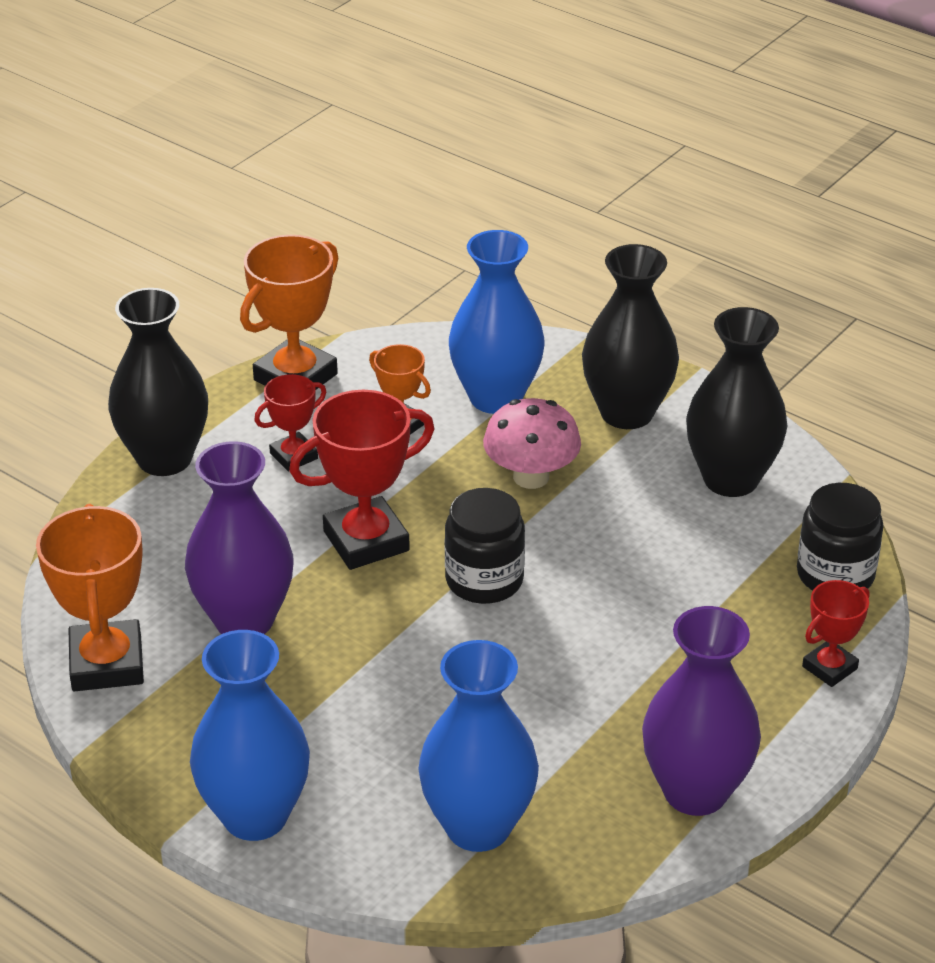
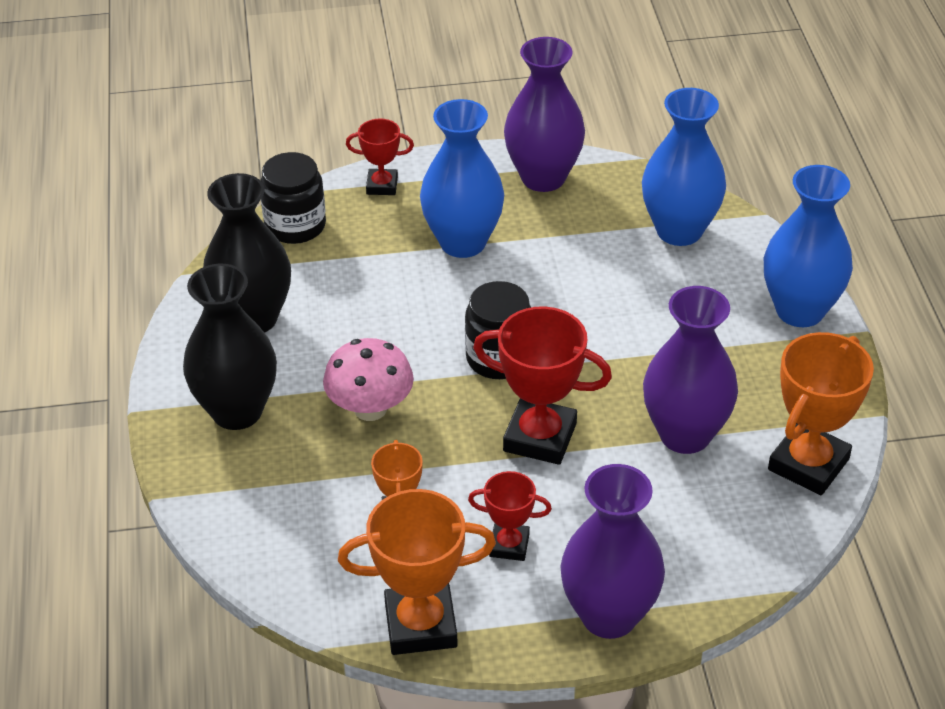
camera: 135 degrees left, 5 degrees up
black vase [108,288,208,476] -> purple vase [561,464,665,639]
blue vase [449,230,545,414] -> blue vase moved to [420,99,504,258]

